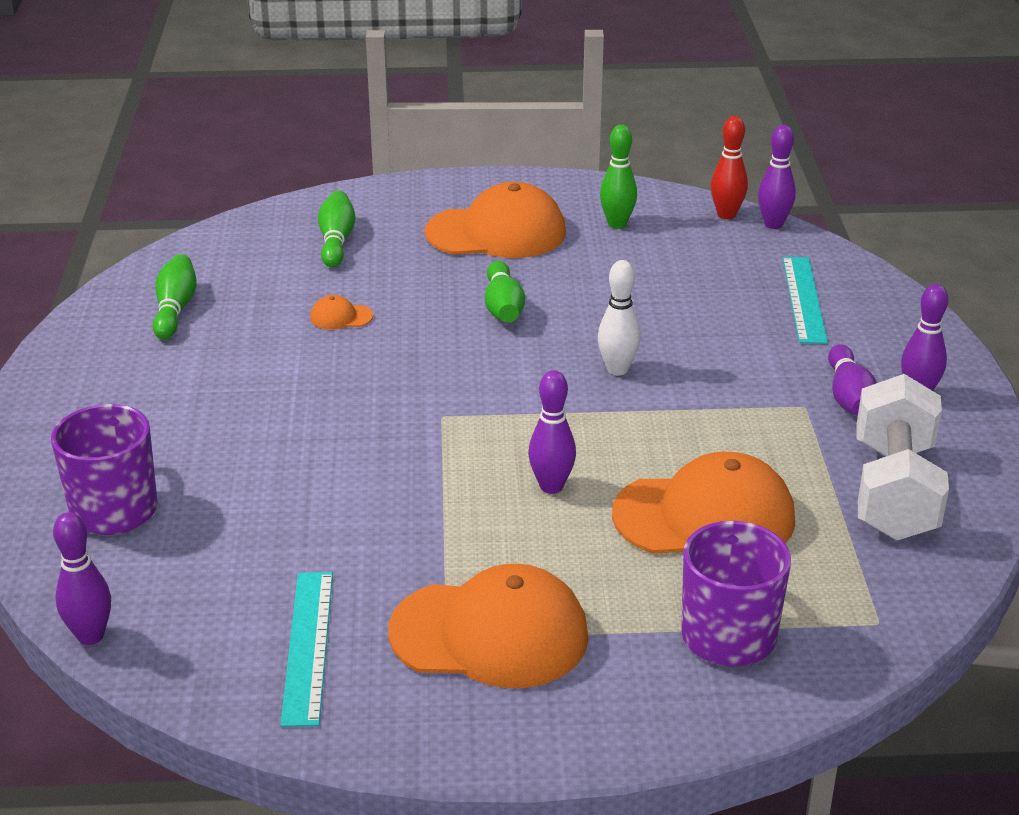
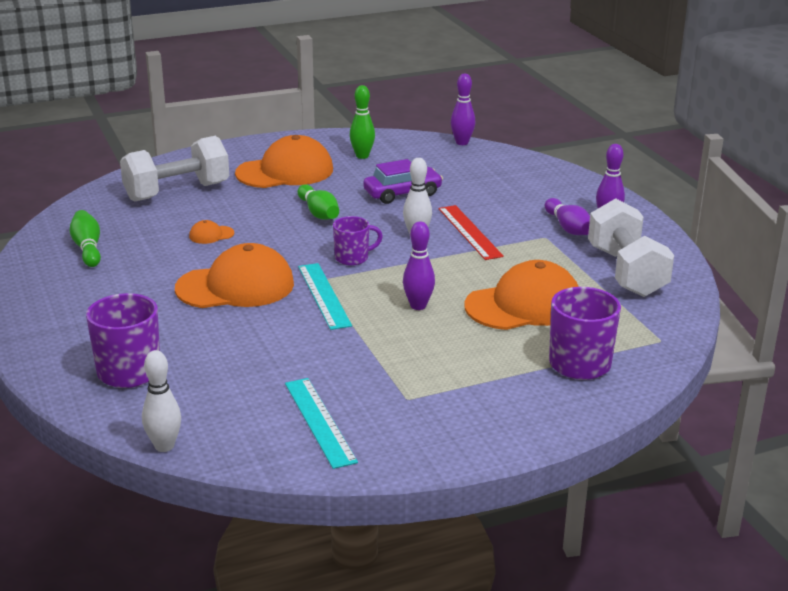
camera: 20 degrees left, 5 degrees down
purple bowling pin [53,512,111,645] -> white bowling pin [142,350,181,452]
green bowling pin [318,191,356,267] -> white dumbbell [120,136,229,202]
orange cap [388,564,589,688] -> orange cap moved to [175,243,294,308]
red bowling pin [711,116,748,219] -> none
turquoise ruler [783,257,828,344] -> turquoise ruler moved to [298,263,352,330]
none -> purple mug [333,216,383,266]
none -> purple car [363,159,443,204]
none -> red ruler [438,205,504,260]

